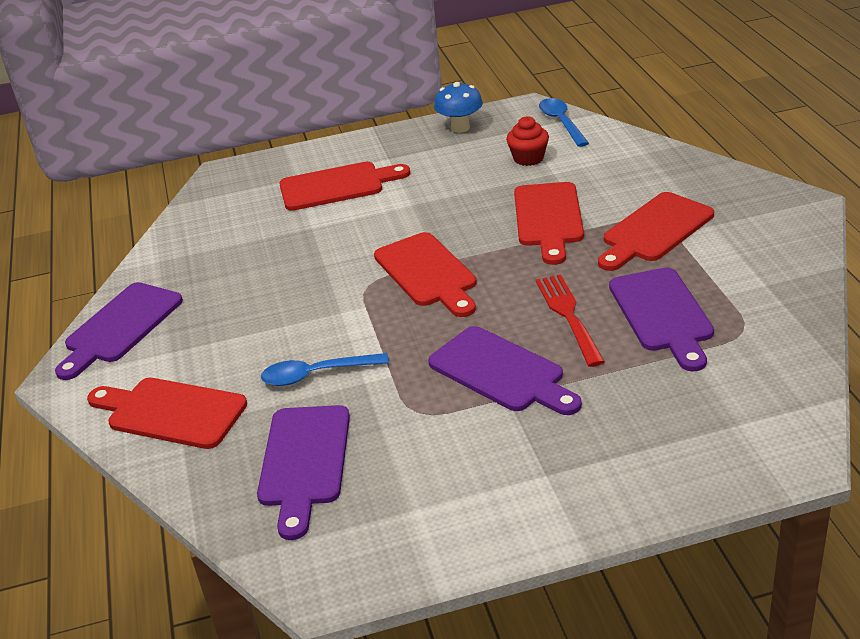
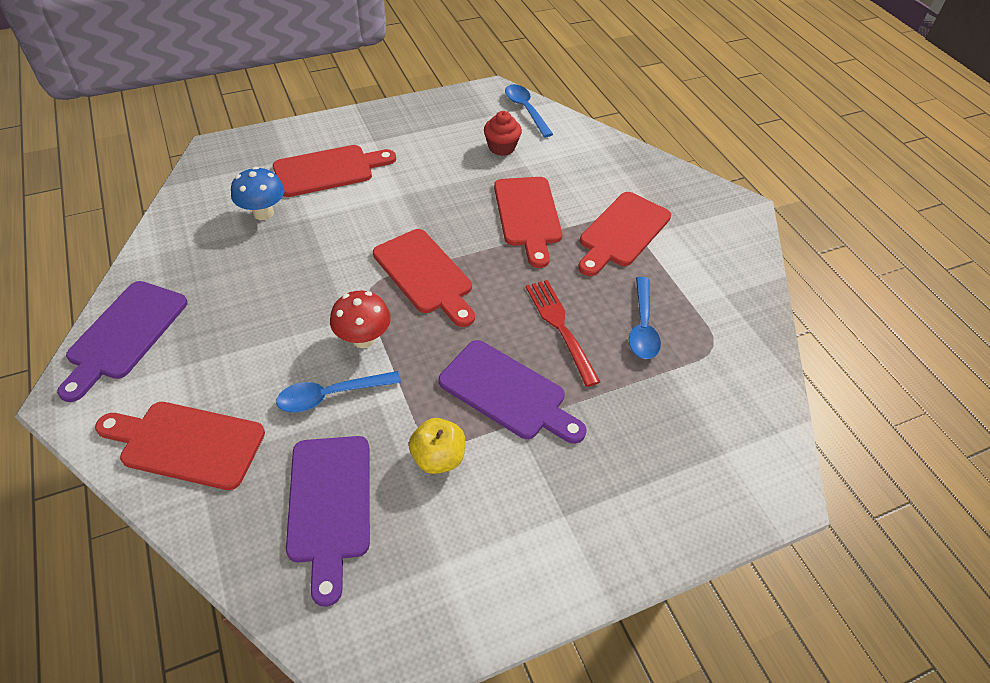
camera: 15 degrees left, 15 degrees up
blue mushroom [434,82,483,133] -> blue mushroom moved to [231,167,285,220]
purple cutting board [609,267,714,371] -> blue spoon [629,277,661,359]
none -> red mushroom [330,291,391,348]
none -> yellow apple [409,418,465,474]

